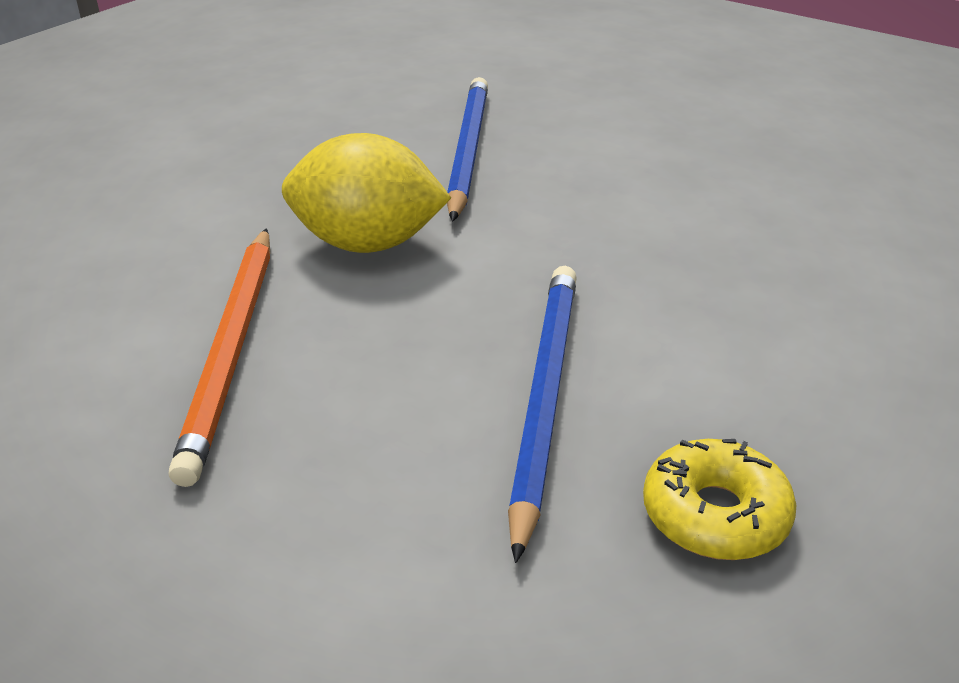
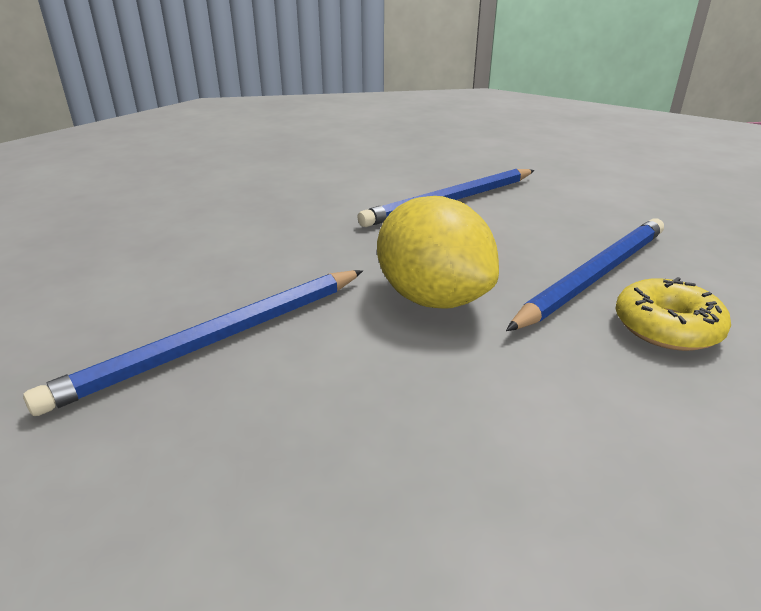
camera: 135 degrees left, 5 degrees down
orange pencil [168,228,270,487] -> blue pencil [506,218,664,331]
yellow donut [643,439,796,560] -> yellow donut moved to [615,277,731,351]

